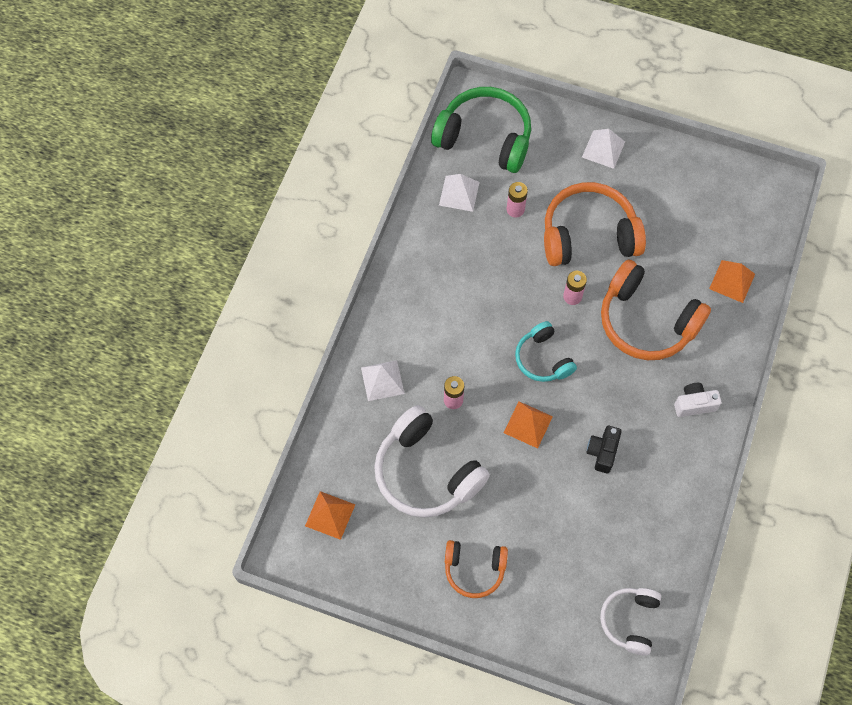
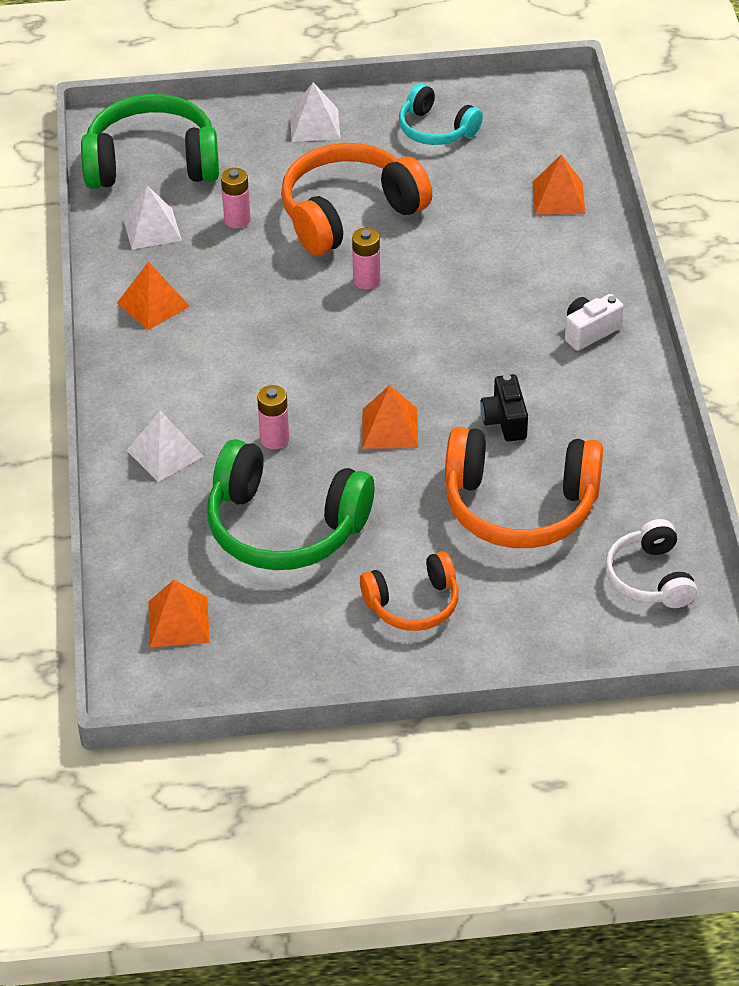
camera: 25 degrees left, 20 degrees down
white headphones [374,405,490,518] -> green headphones [207,439,375,570]
turquoise headphones [515,321,577,382] -> turquoise headphones moved to [399,83,483,145]
orange headphones [601,259,711,360] -> orange headphones moved to [445,427,603,548]
none -> orange pyramid [117,261,190,330]

